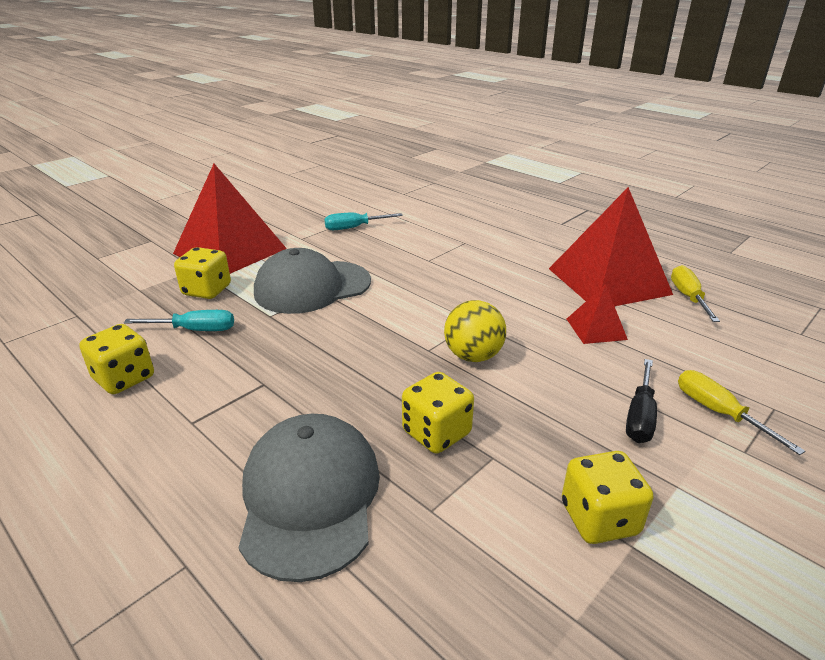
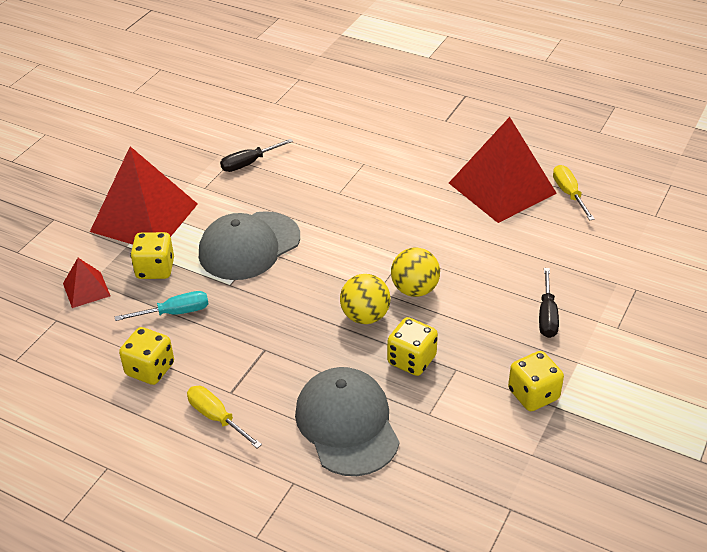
camera: 15 degrees left, 10 degrees up
turquoise screwdriver [324,212,403,230] -> black screwdriver [220,139,293,172]
red pyramid [567,284,628,344] -> red pyramid moved to [63,258,110,308]
yellow screwdriver [678,370,805,455] -> yellow screwdriver moved to [187,386,262,449]
none -> yellow ball [340,274,391,324]

